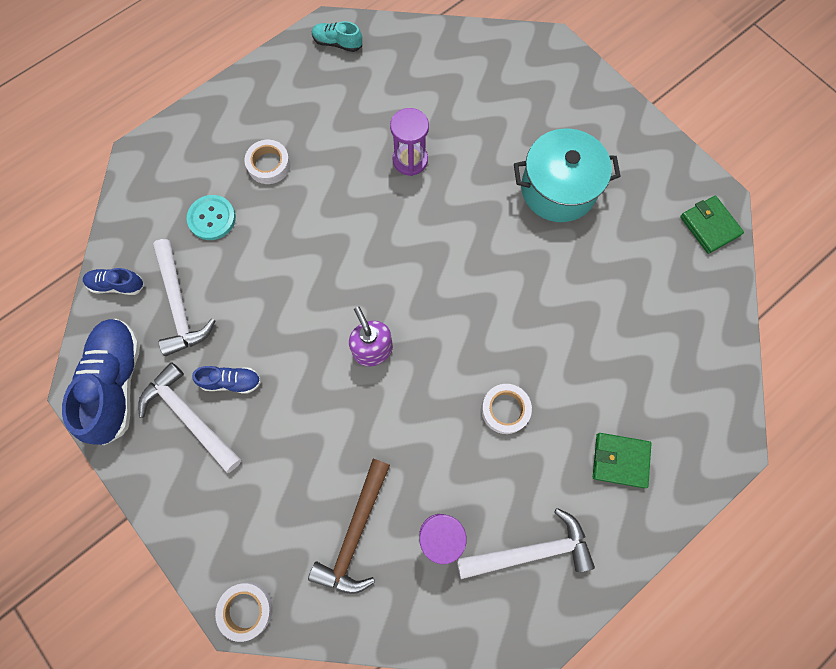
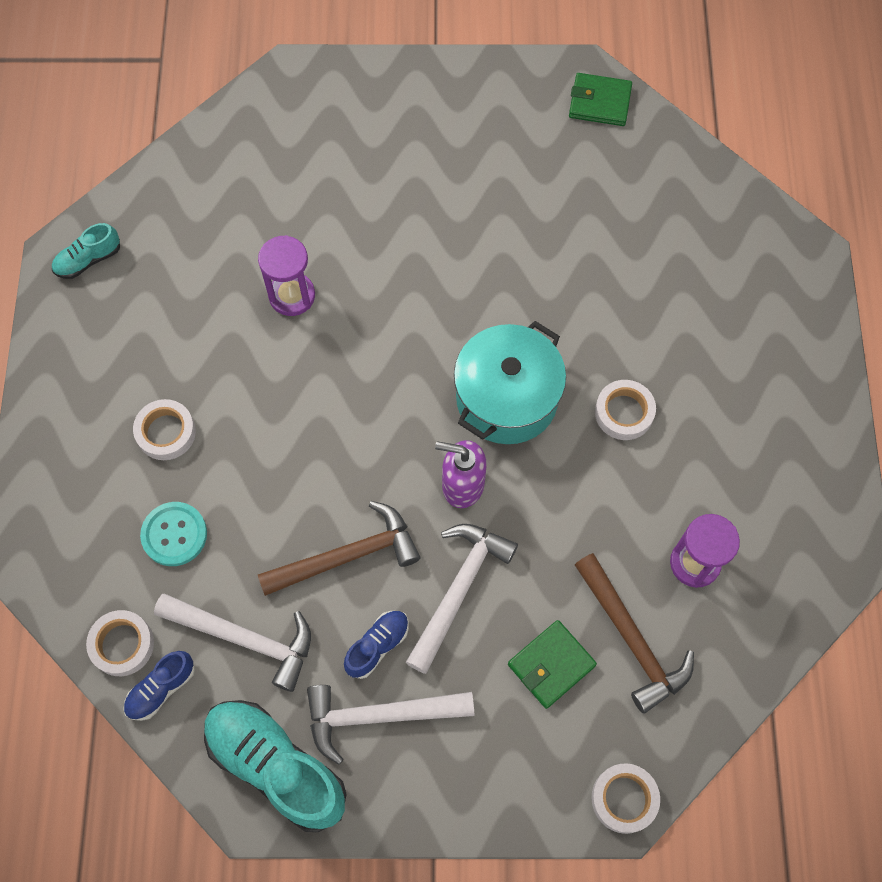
camera: 50 degrees left, 5 degrees down
blue shoe [62,319,140,445] -> turquoise shoe [204,700,347,832]
white hammer [457,508,595,579] -> white hammer moved to [406,524,518,674]
turquoise pot [514,129,621,222] -> turquoise pot moved to [454,321,566,444]
green wallet [593,433,652,488] -> green wallet moved to [508,620,597,709]
none -> white tape [86,610,154,676]
none -> brown hammer [258,501,420,596]

